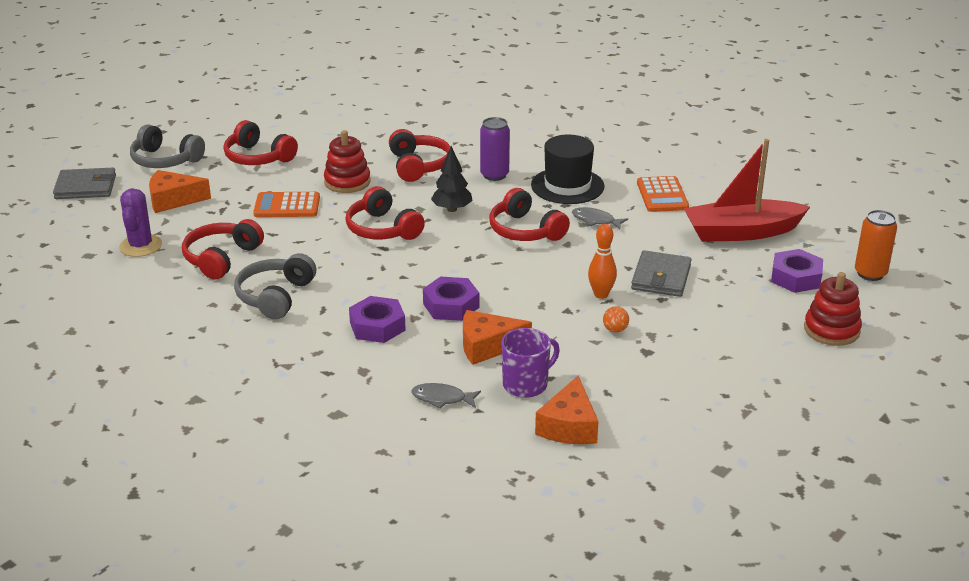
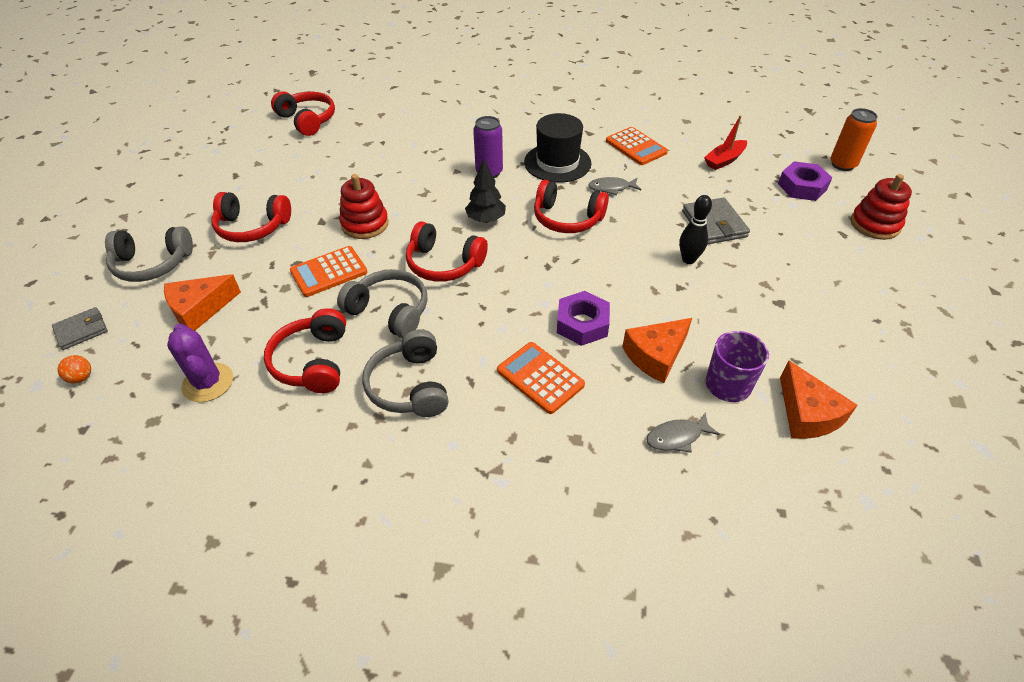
camera: 30 degrees left, 15 degrees up
grey wallet [53,168,116,199] -> grey wallet [52,307,108,350], size x0.66
purple nut [349,296,406,343] -> orange calculator [497,342,585,414]
red headphones [389,129,450,182] -> red headphones moved to [271,91,335,136]
orange bowling pin [588,224,617,299] -> black bowling pin [679,195,712,264]
orange ball [603,306,629,333] -> orange ball moved to [57,355,91,383]
red boat [684,139,810,242] -> red boat [704,115,747,170], size x0.53
none -> grey headphones [337,269,427,338]

